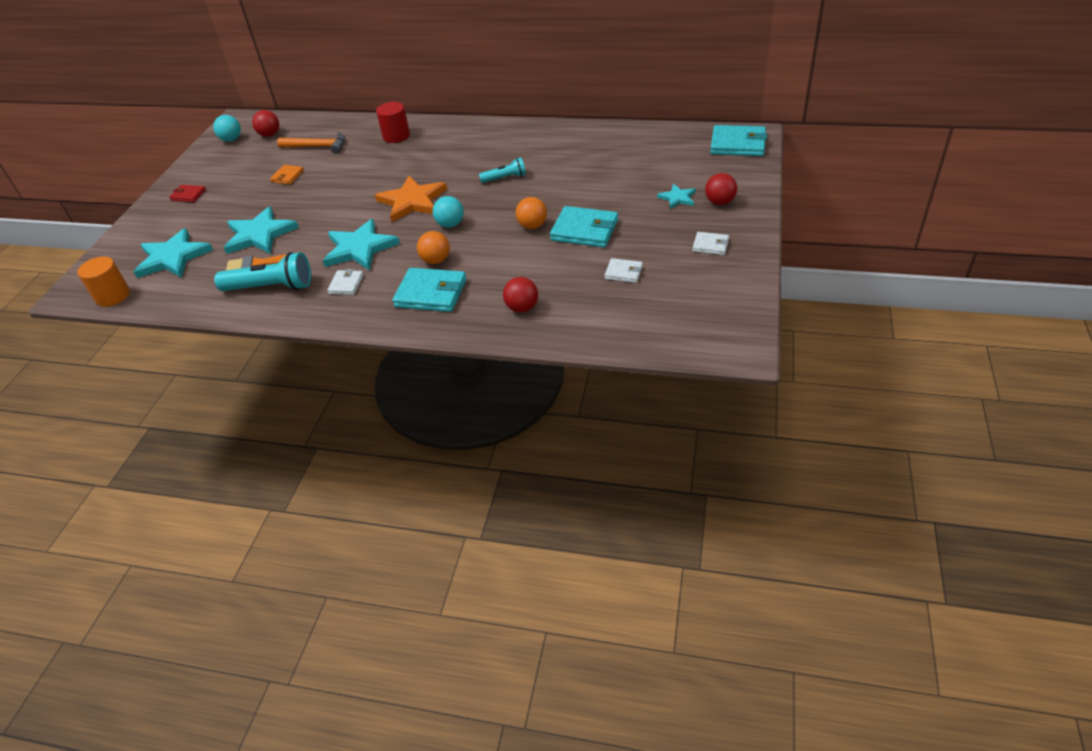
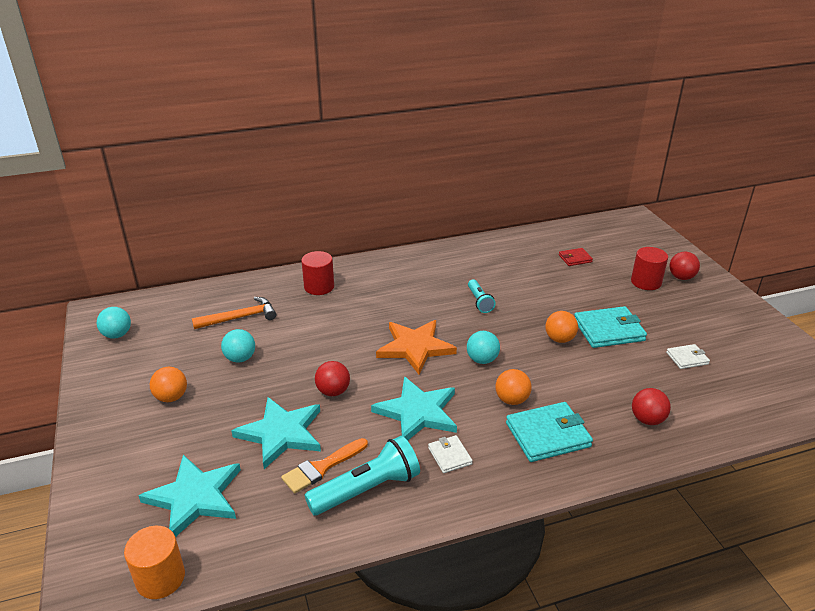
camera: 35 degrees left, 10 degrees down
red wallet [169,185,206,202] -> red wallet moved to [559,248,593,266]
red ball [252,110,279,137] -> red ball moved to [315,361,350,396]
orange wallet [270,165,304,185] -> turquoise ball [221,329,255,363]
turquoise flashlight [479,157,526,183] -> turquoise flashlight turned 120 degrees clockwise [468,279,496,313]
turquoise star [657,184,696,209] -> red cylinder [631,247,668,290]
white wallet [692,232,729,255] -> none
turquoise wallet [710,125,767,156] -> none
none -> orange ball [150,367,187,402]

